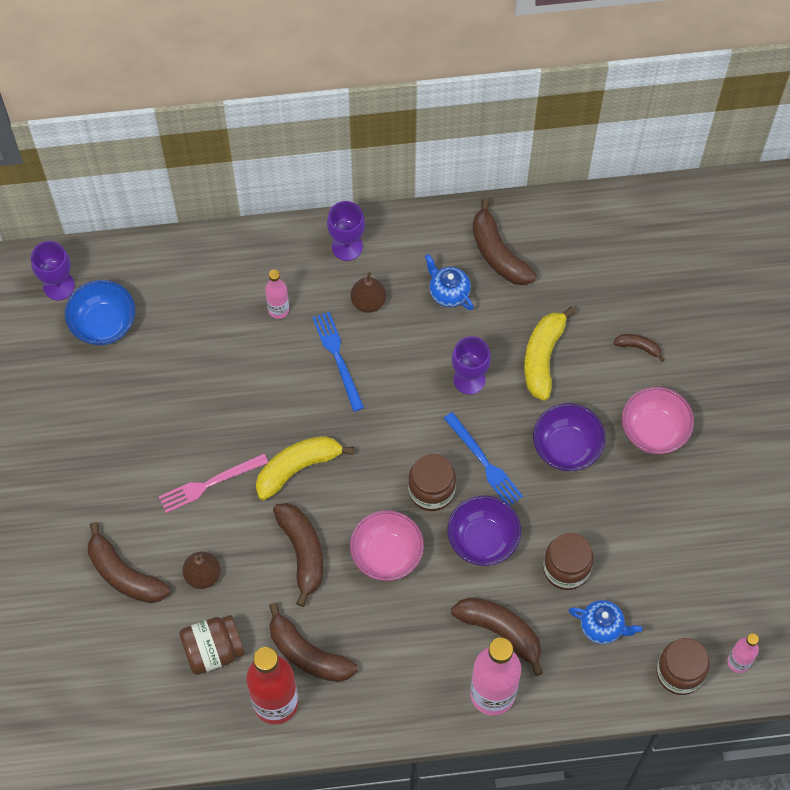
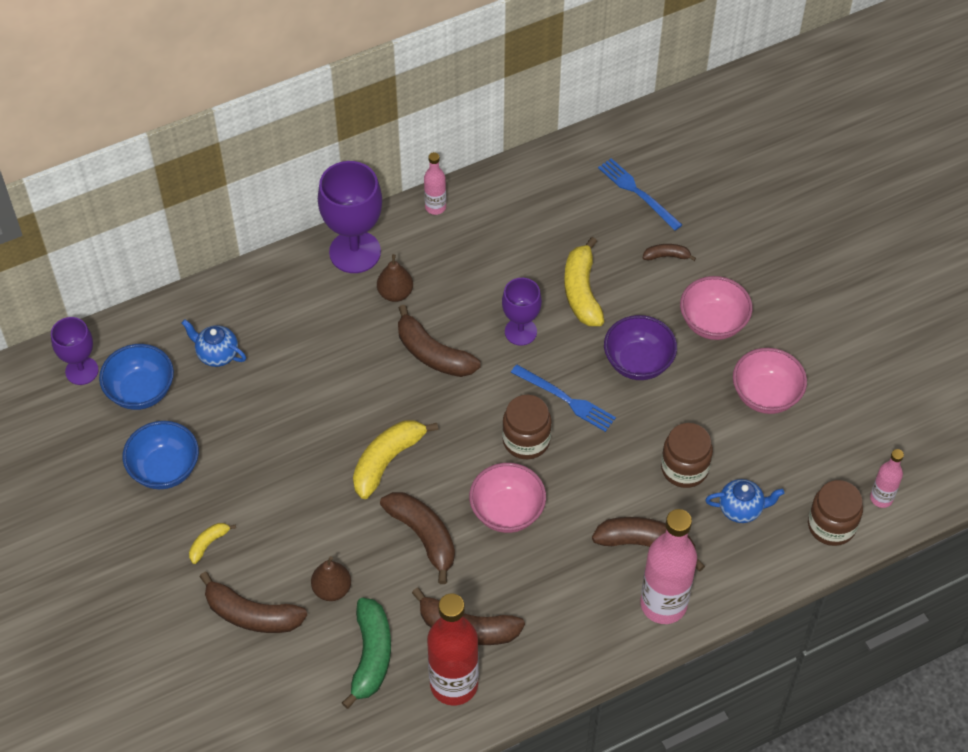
camera: 20 degrees left, 10 degrees down
pink fork [159,453,268,513] -> none
brown jar [180,615,245,675] -> green banana [342,598,391,709]
pink bottle [265,270,289,319] -> pink bottle moved to [424,152,446,215]
blue fork [312,312,364,412] -> blue fork moved to [598,158,682,231]
purple goblet [327,201,365,261] -> purple goblet [318,161,382,273], size x1.64
blue teapot [425,254,474,310] -> blue teapot moved to [182,319,246,367]
purple bowl [447,495,521,566] -> none
brown banana [473,199,537,285] -> brown banana moved to [398,305,481,377]
none -> blue bowl [123,421,199,489]
none -> yellow banana [189,523,236,564]
none -> pink bowl [733,348,807,414]

